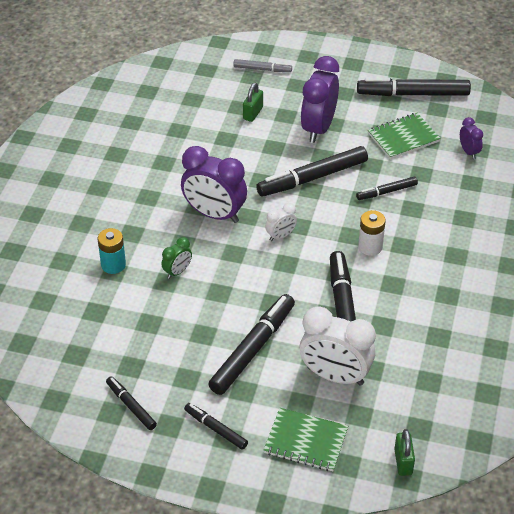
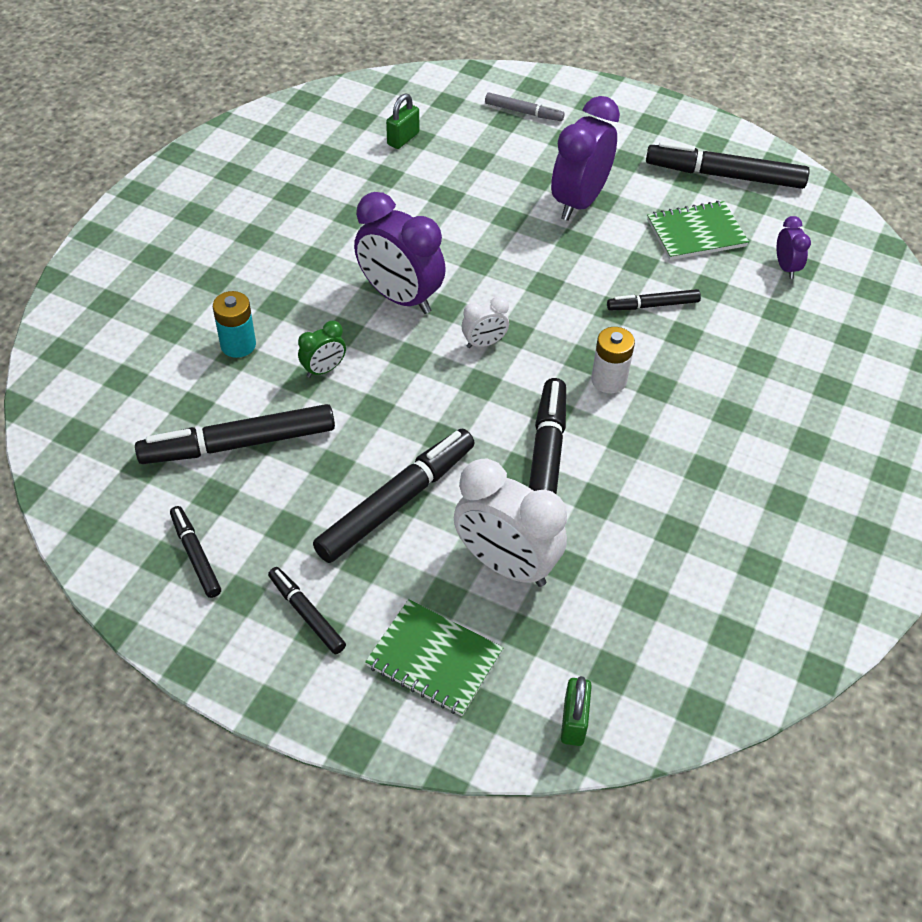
camera: 10 degrees right, 5 degrees up
green padlock [243,83,263,122] -> green padlock moved to [386,93,419,149]
black marker [256,146,368,197] -> black marker moved to [135,404,335,464]

